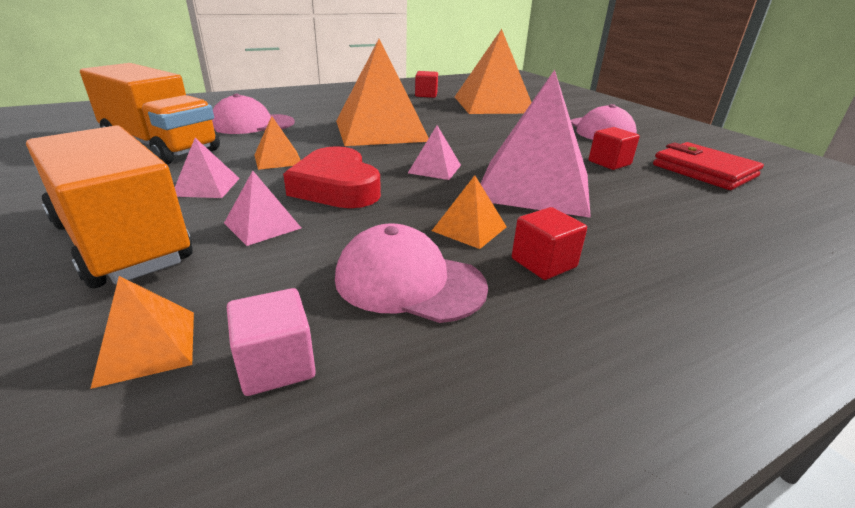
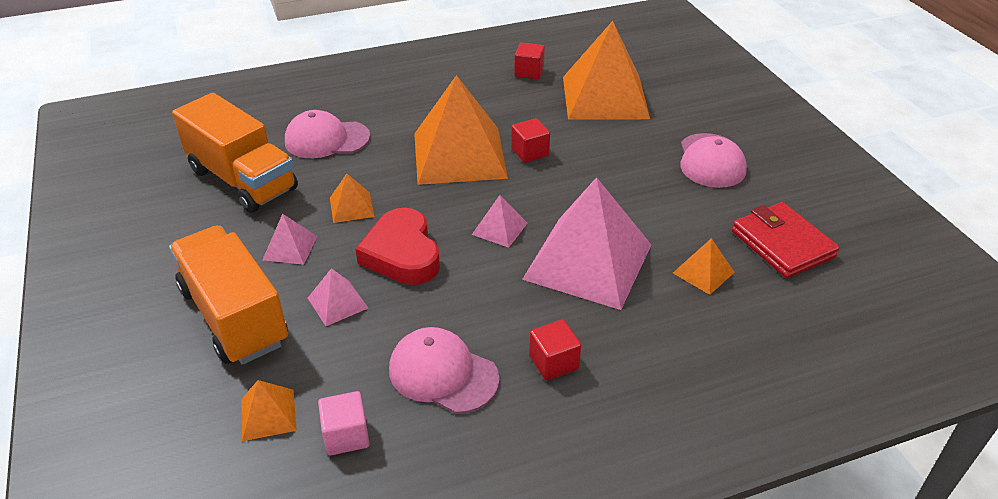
camera: 10 degrees right, 10 degrees up
orange pyramid [432,175,507,249] -> orange pyramid moved to [673,238,735,295]
red cube [589,127,640,170] -> red cube moved to [511,118,550,163]

